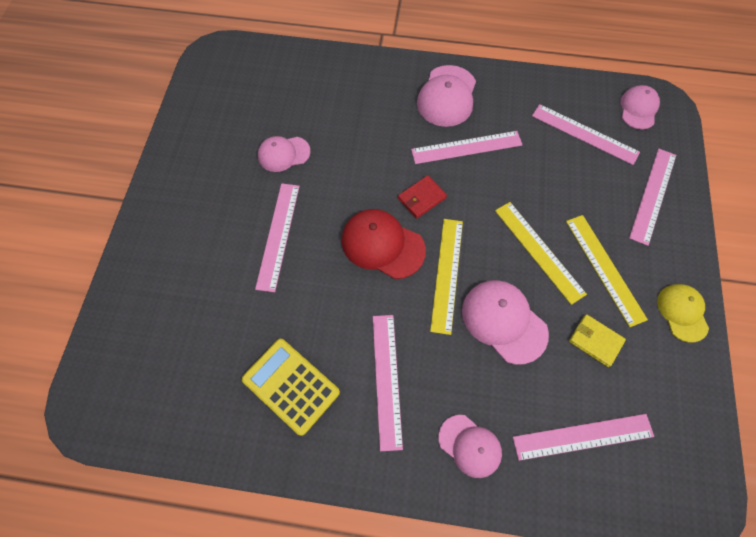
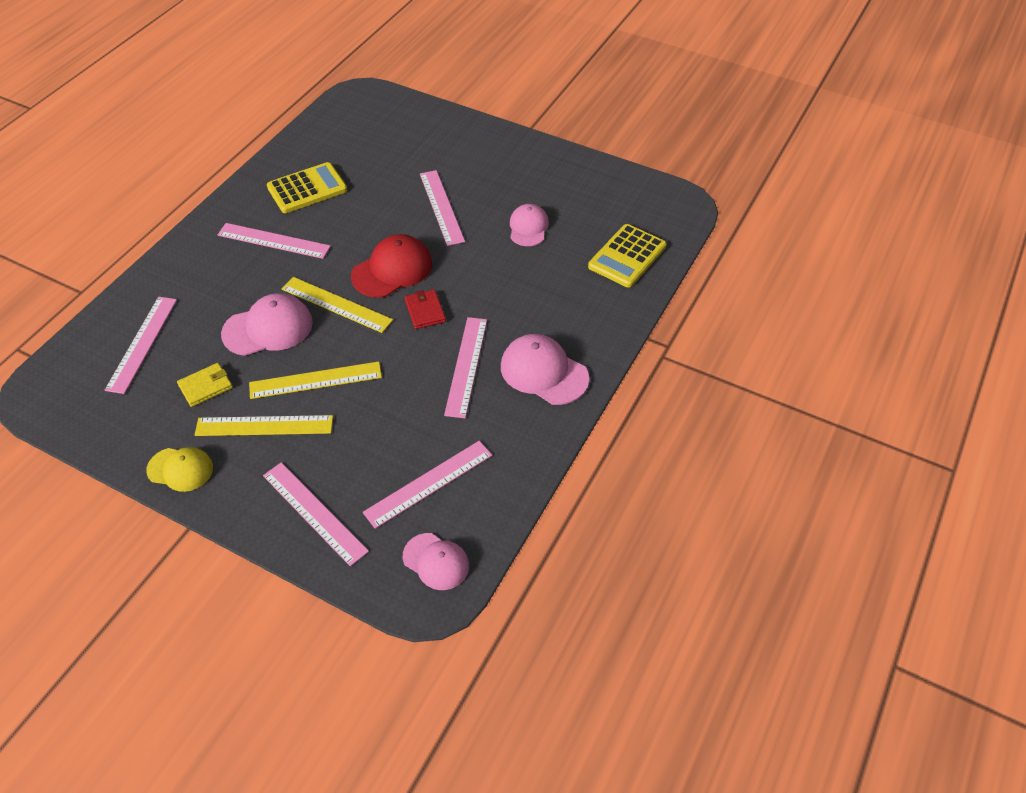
camera: 110 degrees right, 15 degrees down
pink ruler [255,183,300,292] -> pink ruler turned 45 degrees clockwise [420,170,465,246]
pink cap [439,415,502,478] -> none
none -> yellow calculator [588,224,667,288]

